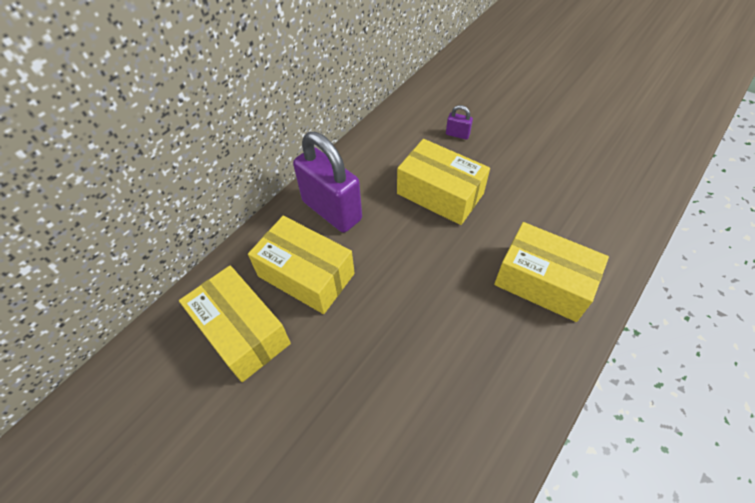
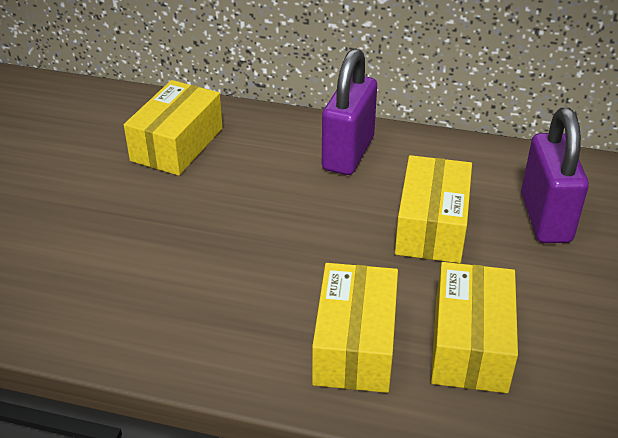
camera: 65 degrees right, 15 degrees down
yellow box [248,216,355,314] -> yellow box moved to [431,262,518,393]
purple padlock [446,105,473,140] -> purple padlock [521,108,589,243], size x2.45

